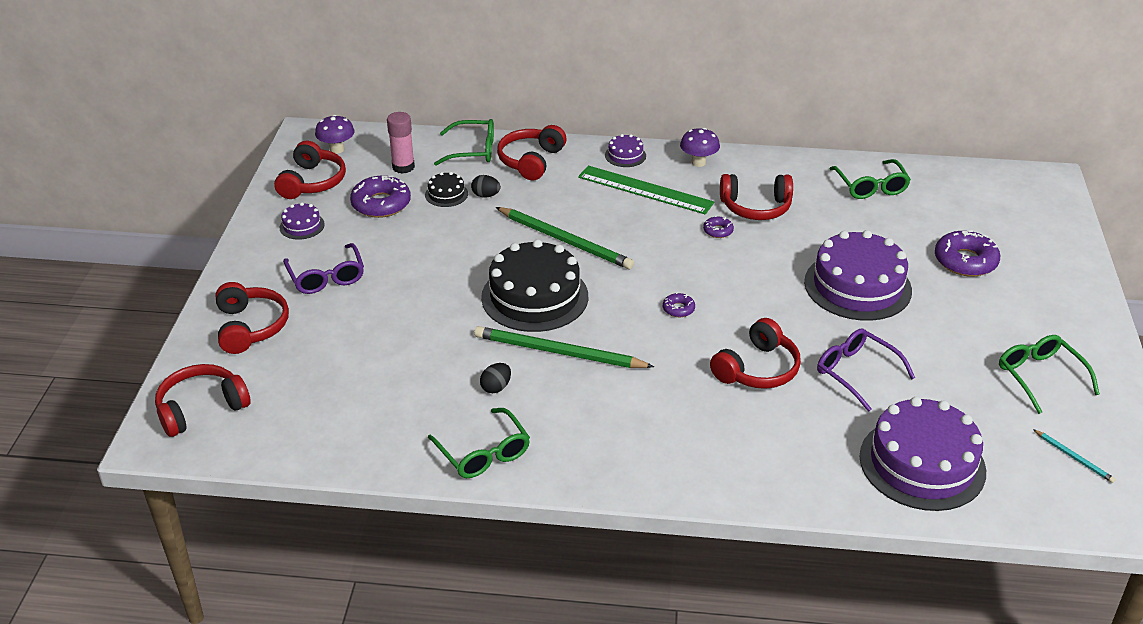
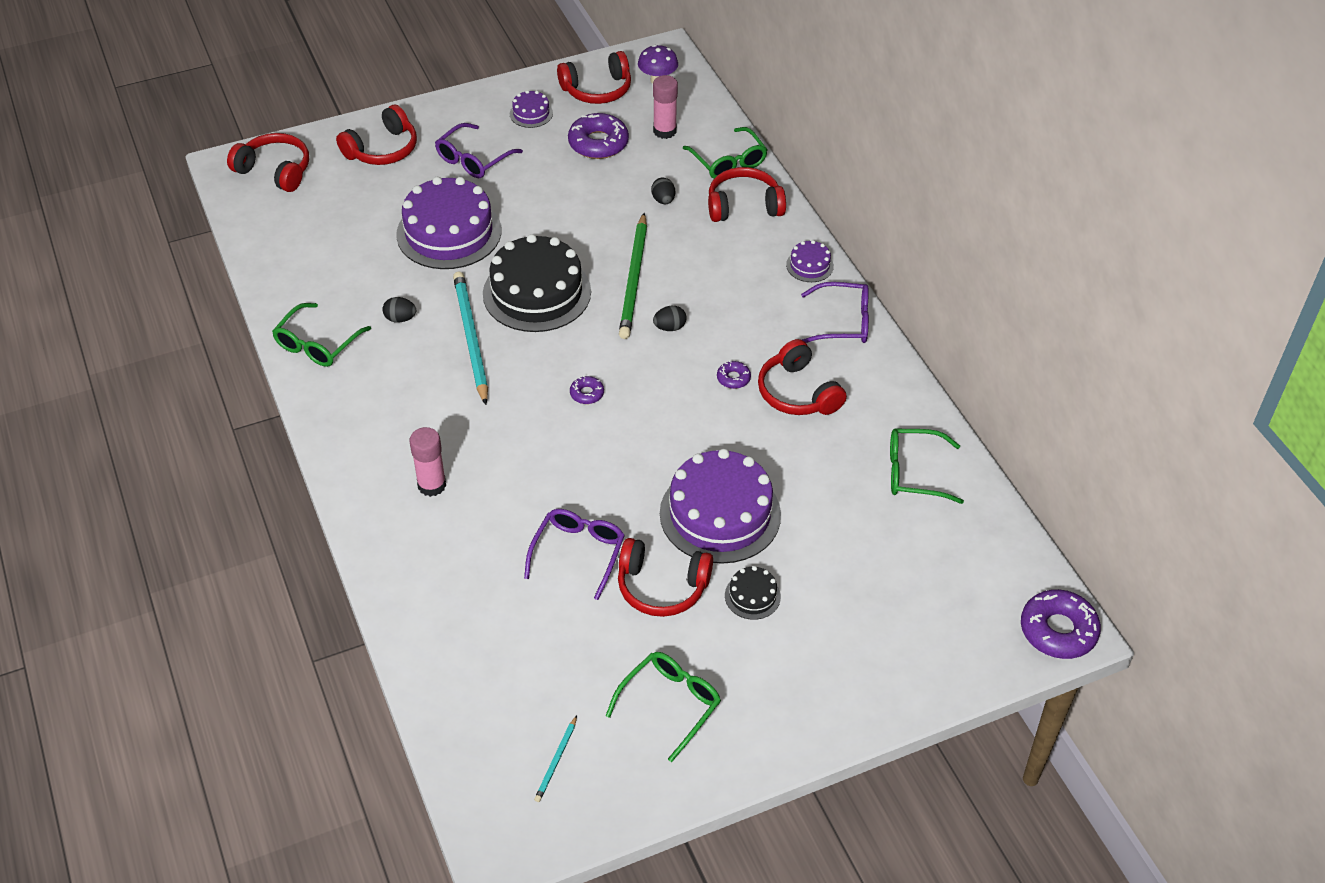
camera: 60 degrees right, 10 degrees up
black cake [425,172,468,207] -> black cake moved to [725,566,781,620]
green pencil [474,326,654,368] -> turquoise pencil [453,272,488,405]
green ruler [578,166,714,214] -> none
purple mushroom [680,128,720,167] -> purple glasses [801,282,869,343]
red headphones [710,318,801,389] -> red headphones moved to [618,538,713,617]
green glasses [830,159,911,199] -> green glasses turned 45 degrees clockwise [890,428,964,504]
purple cake [859,397,986,511] -> purple cake moved to [396,177,501,269]
purple donut [935,230,1000,277] -> purple donut moved to [1021,589,1101,659]
none -> pink glue stick [410,427,446,497]
none -> black egg [653,306,687,331]

